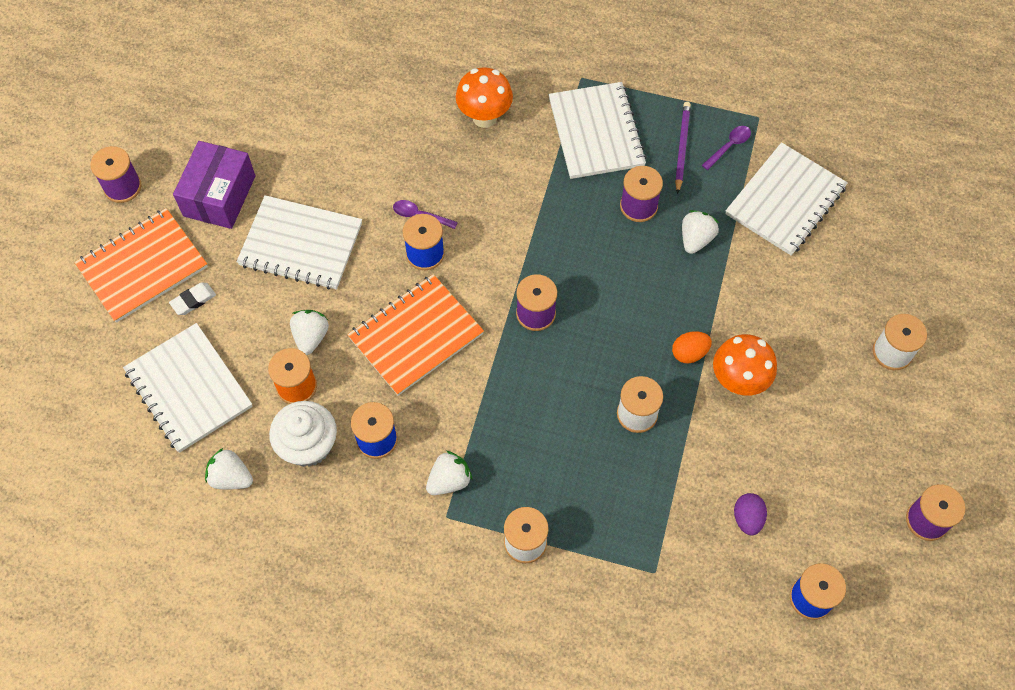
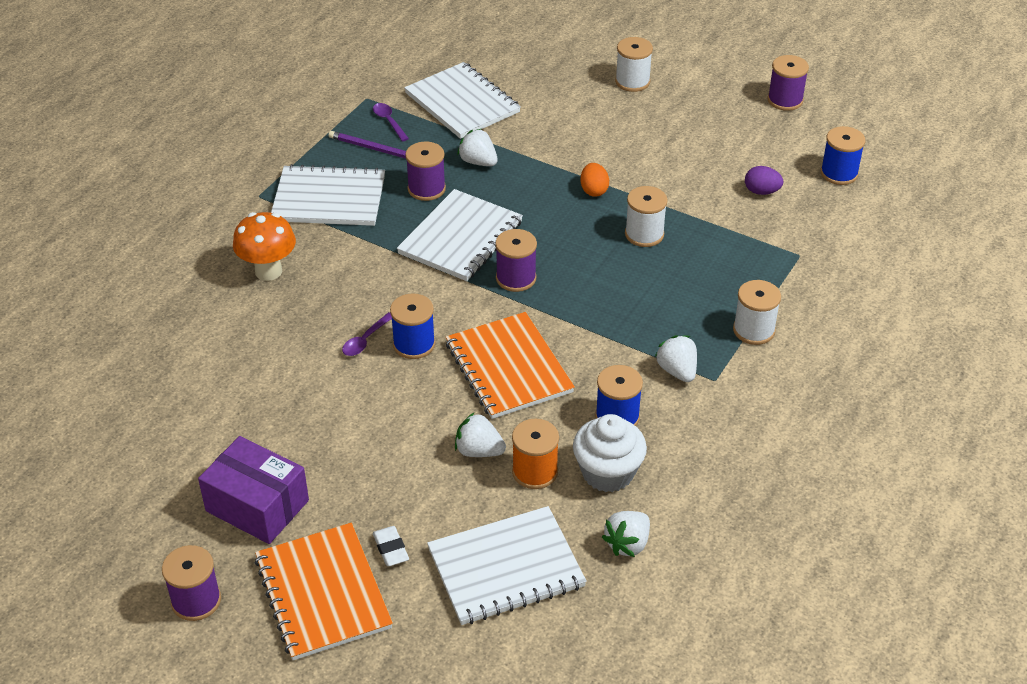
camera: 75 degrees left, 20 degrees down
white notebook [236,195,362,290] -> white notebook moved to [397,189,523,281]
orange mushroom [713,334,777,396] -> none

